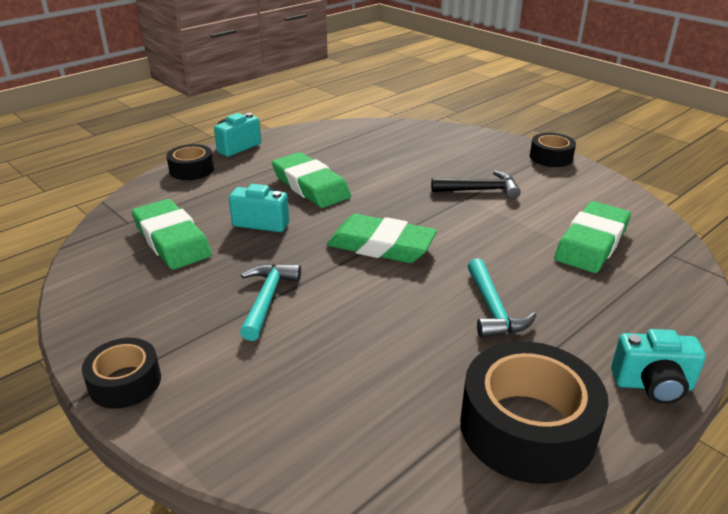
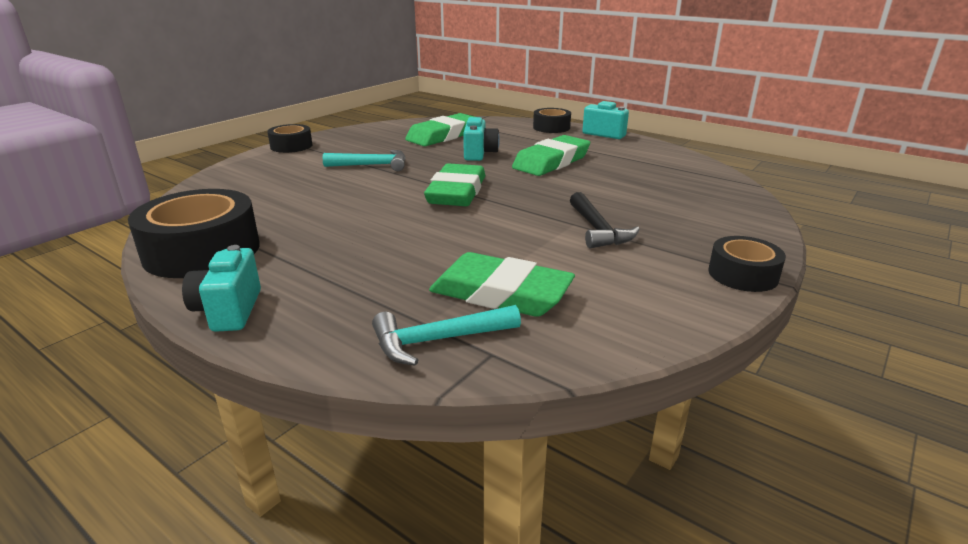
camera: 80 degrees right, 5 degrees down
turquoise hammer [468,259,537,338] -> turquoise hammer moved to [372,305,521,366]

